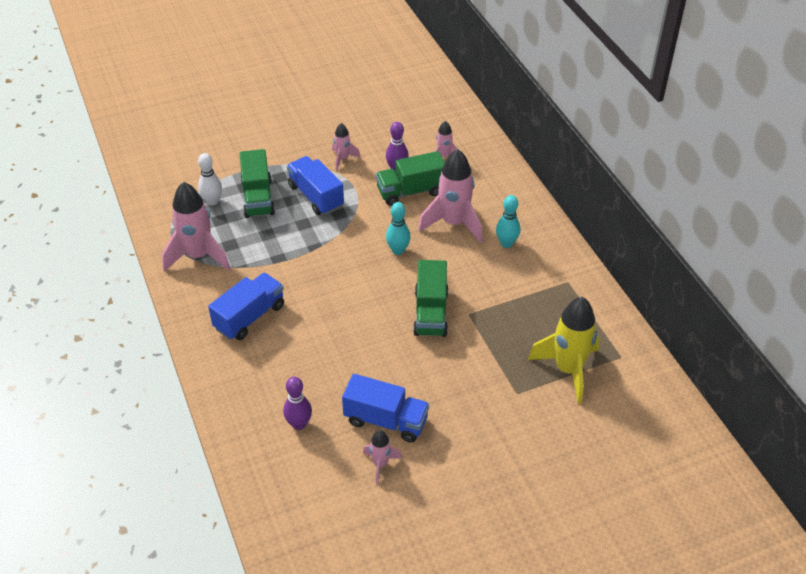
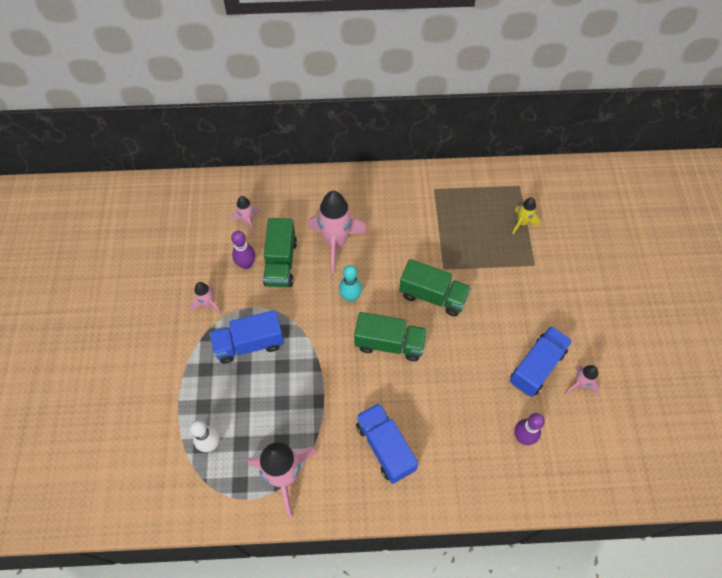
camera: 70 degrees left, 15 degrees up
green truck [240,149,275,218] -> green truck moved to [354,312,427,361]
turquoise bowling pin [496,195,520,248] -> none
yellow rocket [528,297,600,404] -> yellow rocket [512,197,540,234], size x0.50

